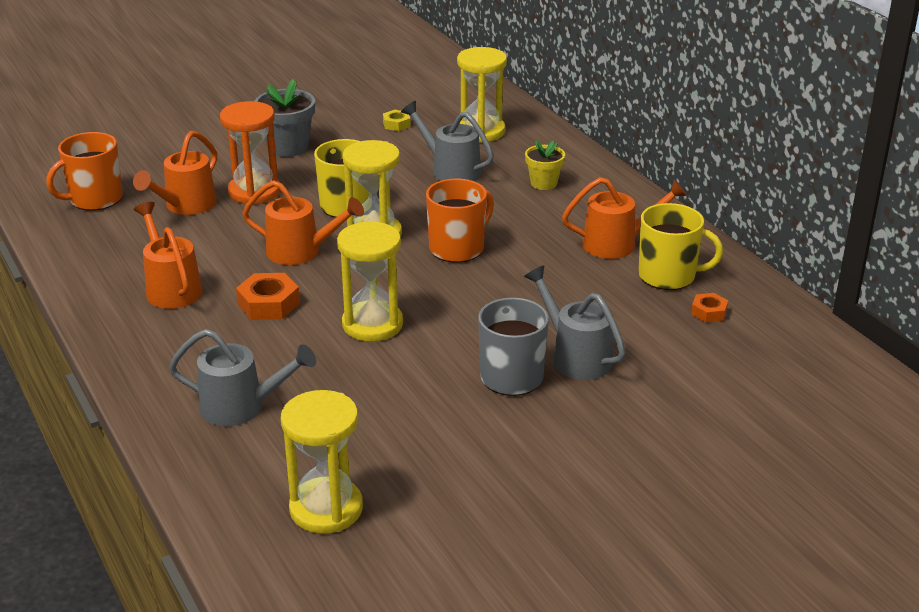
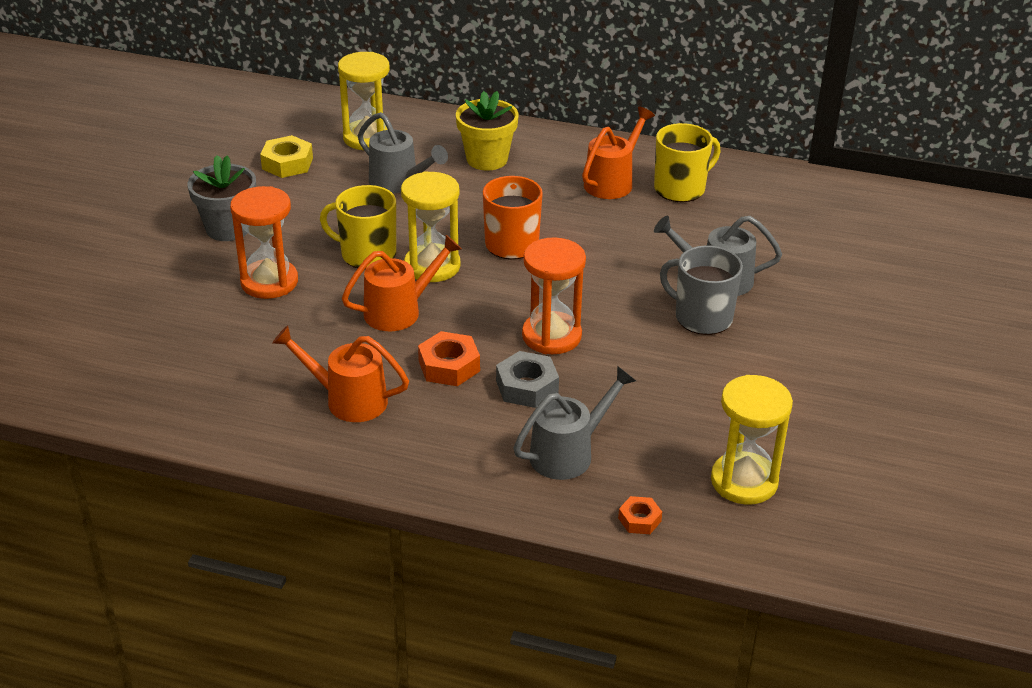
camera: 45 degrees left, 5 degrees up
orange mug [46,132,123,211] -> none
orange watering can [133,131,217,215] -> none
yellow hourglass [337,221,403,342] -> orange hourglass [522,237,586,354]
yellow nut [383,110,411,131] -> yellow nut [260,135,313,178], size x1.67
grey watering can [401,101,494,182] -> grey watering can turned 135 degrees counterclockwise [358,112,448,193]
yellow flower pot [525,140,565,190] -> yellow flower pot [456,91,519,171], size x1.58
orange nut [691,293,728,323] -> orange nut moved to [618,496,662,534]
none -> grey nut [496,351,559,408]

